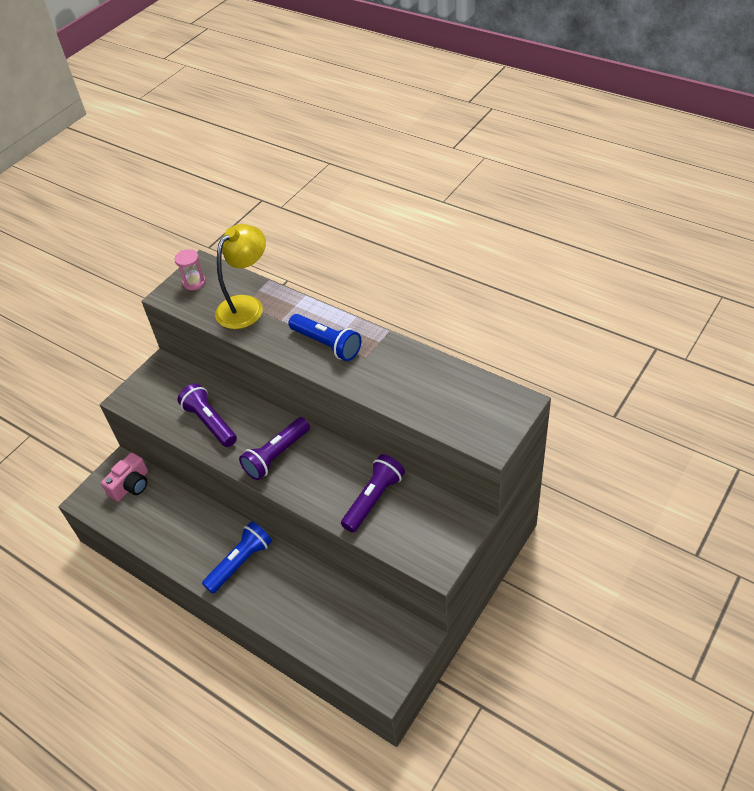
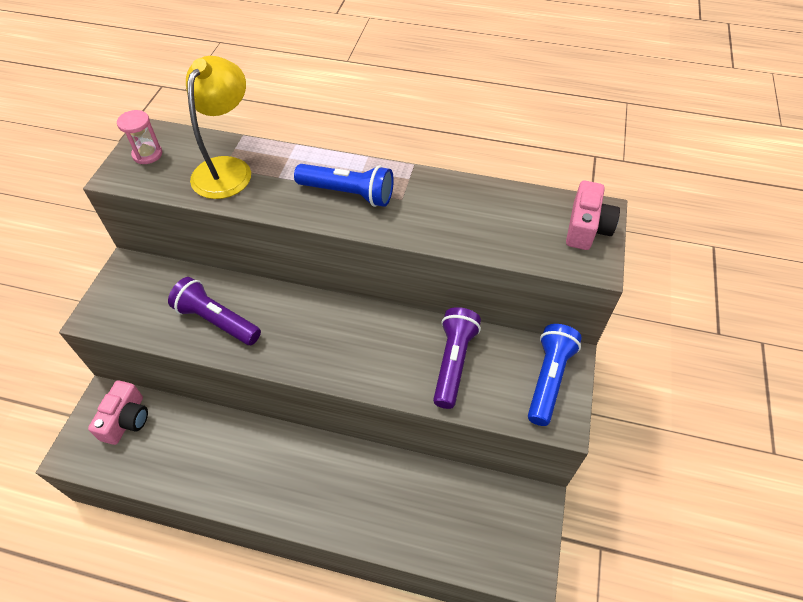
camera: 25 degrees left, 5 degrees up
blue flashlight [202,521,272,594] -> blue flashlight moved to [528,324,582,426]
purple flashlight [239,417,310,480] -> none
none -> pink camera [566,180,620,250]

